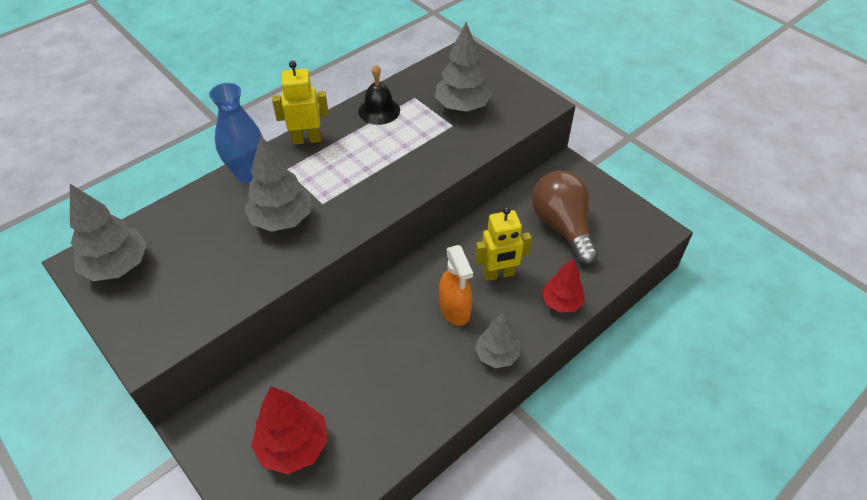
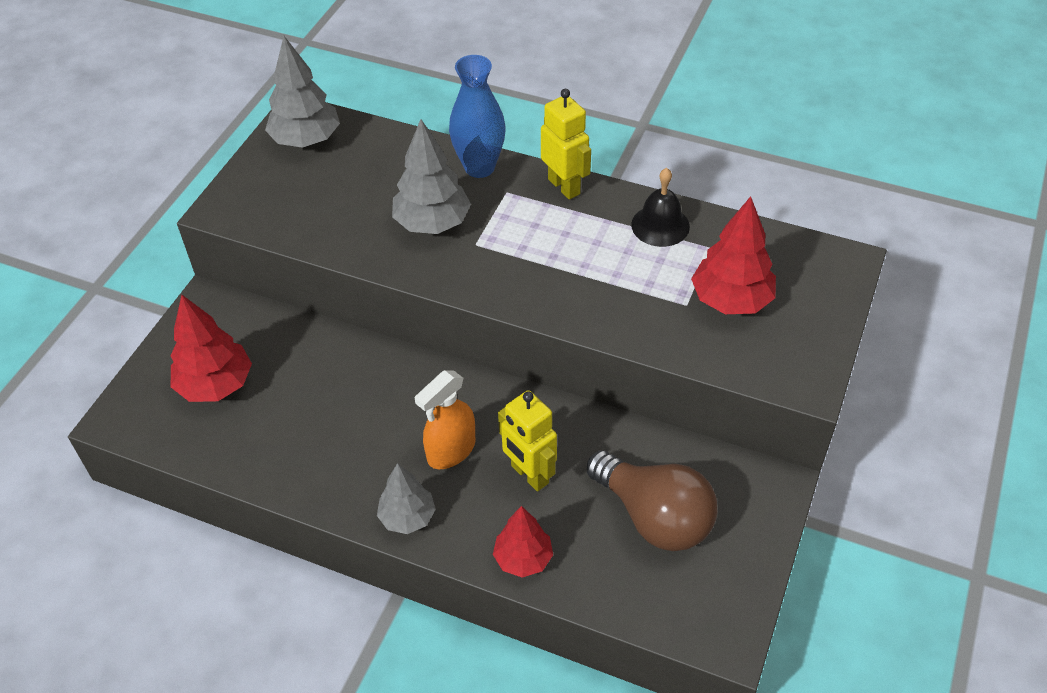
camera: 65 degrees right, 0 degrees up
grey tree [435,22,492,112] -> red tree [691,196,776,314]
brown light bulb [532,170,599,265] -> brown light bulb turned 90 degrees clockwise [587,450,717,551]

